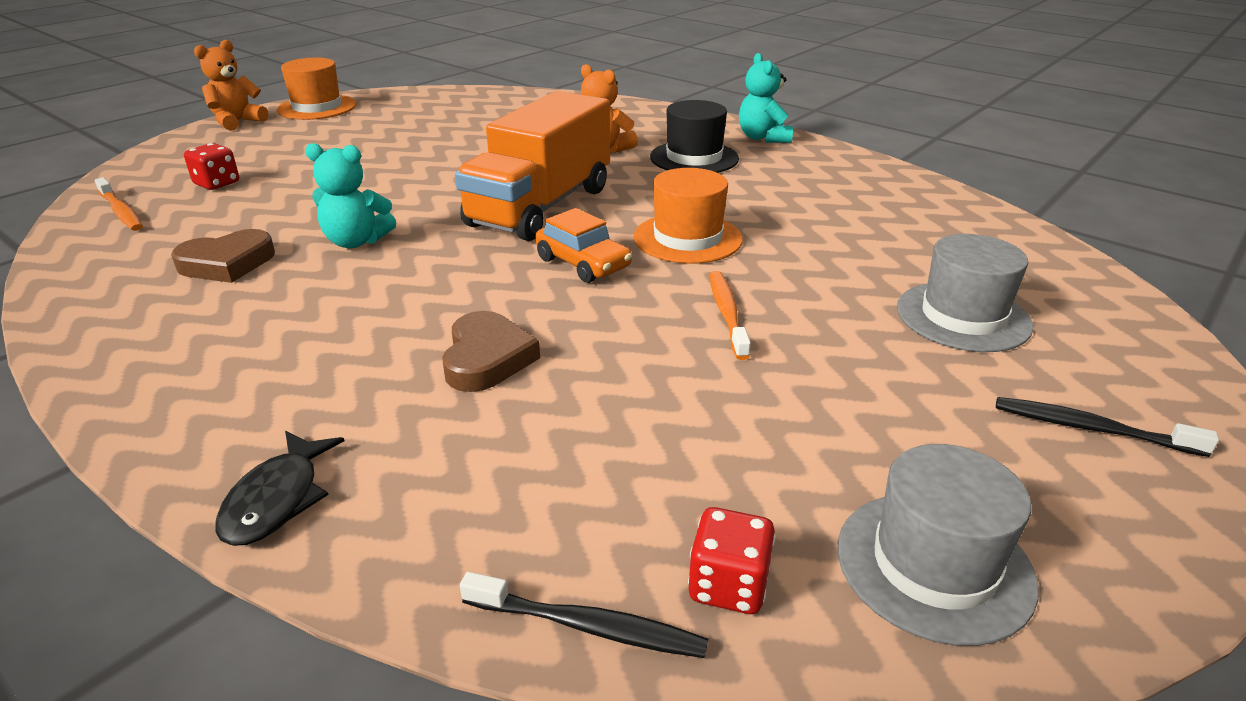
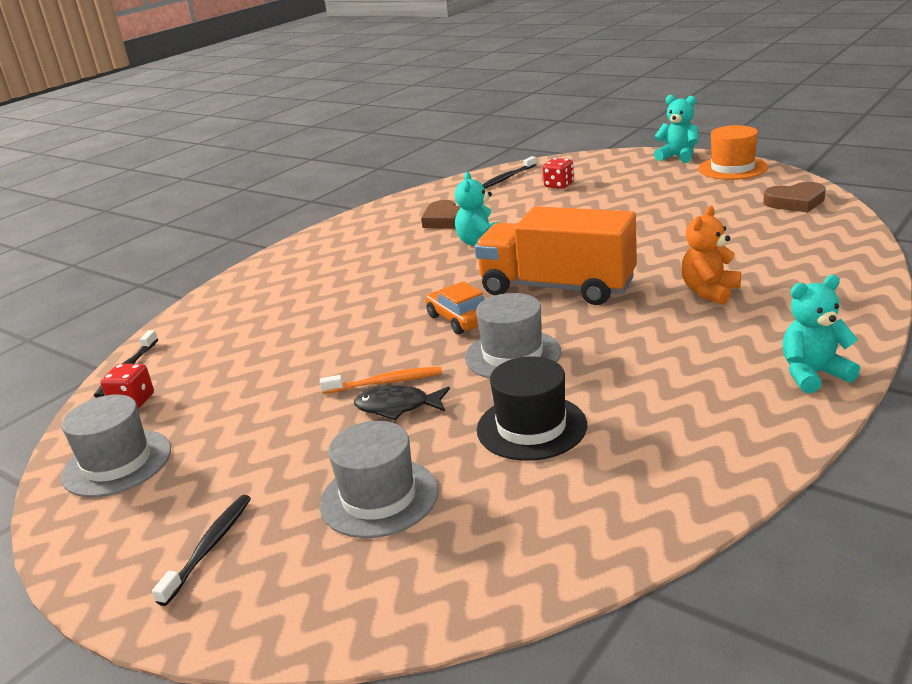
camera: 90 degrees right, 5 degrees down
orange toothbrush [95,177,143,231] -> black toothbrush [482,156,537,188]
orange teddy bear [194,40,268,131] -> turquoise teddy bear [654,95,699,163]
black fish [215,431,345,546] -> black fish moved to [354,385,450,420]
brown heart [442,311,540,392] -> brown heart moved to [763,182,826,213]
orange car [535,208,632,283] -> orange car turned 105 degrees clockwise [425,281,485,334]
orange hat [634,168,743,264] -> grey hat [465,293,561,378]
black hat [650,100,739,173] -> black hat moved to [477,356,587,461]

